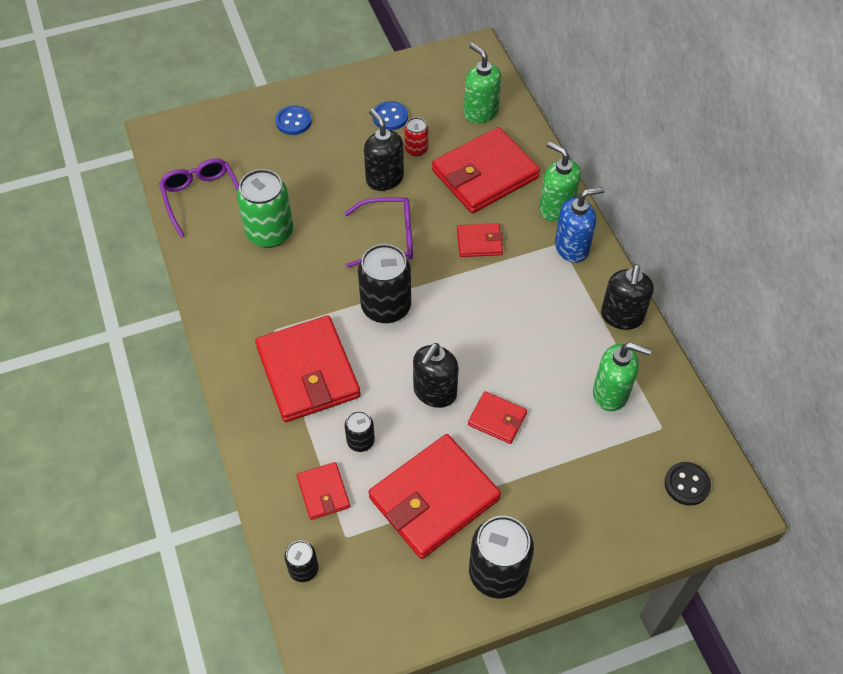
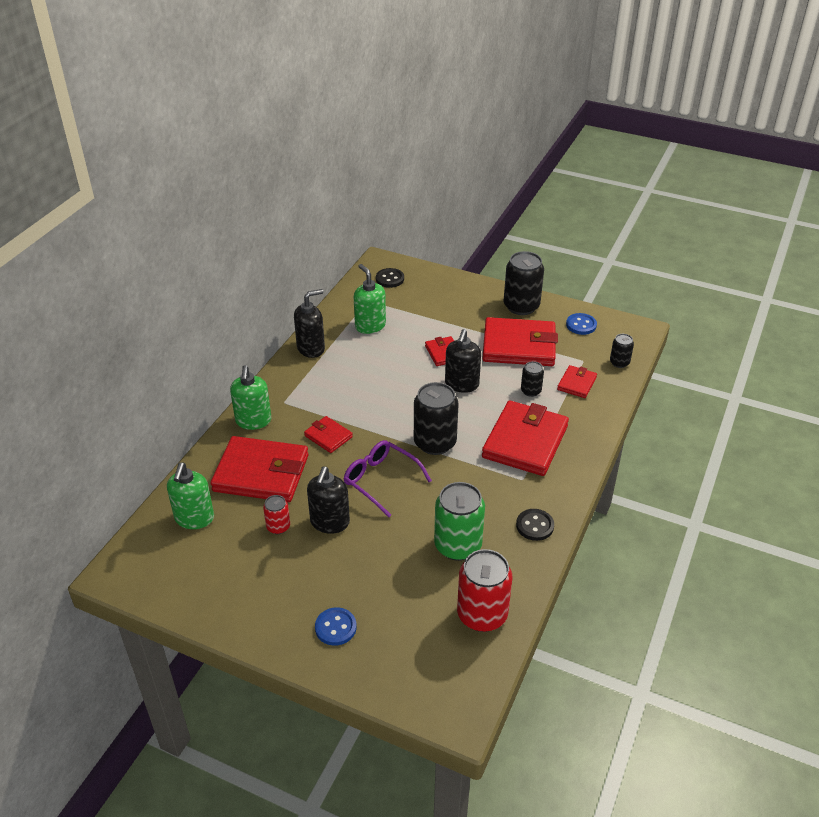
camera: 135 degrees left, 15 degrees down
purple glasses [159,158,239,237] -> red can [457,549,512,632]
blue button [373,101,408,130] -> blue button moved to [566,313,597,335]
black soap dispenser [413,343,459,408] -> black soap dispenser turned 120 degrees clockwise [445,329,481,393]
blue soap dispenser [555,187,605,263] -> none
none -> black button [516,509,554,541]

